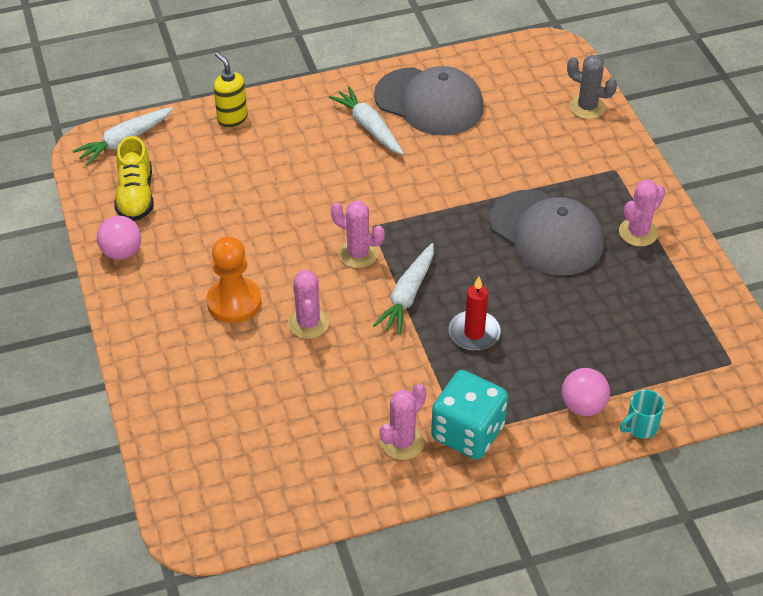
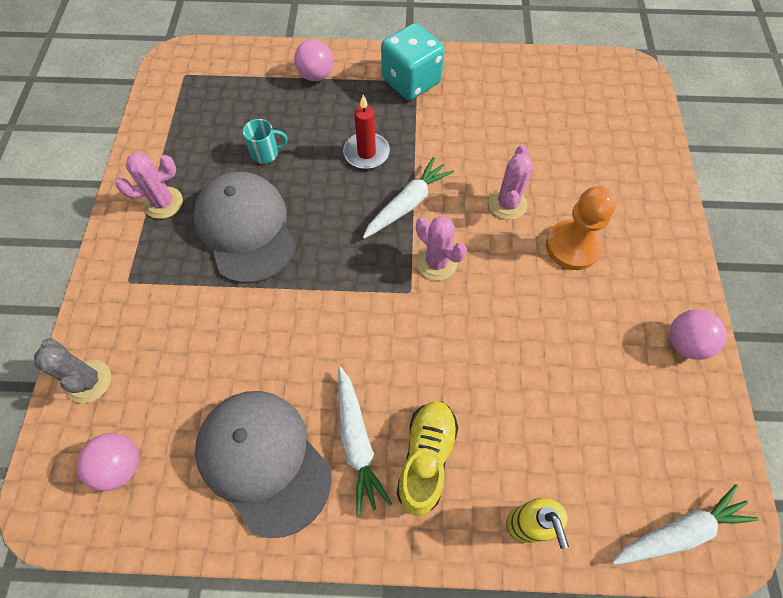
camera: 160 degrees left, 15 degrees up
yellow shoe [114,136,154,221] -> yellow shoe moved to [397,401,458,516]
pink cactus [380,384,426,460] -> none
turquoise mug [620,390,665,439] -> turquoise mug moved to [243,119,287,164]
none -> pink ball [77,433,139,491]

